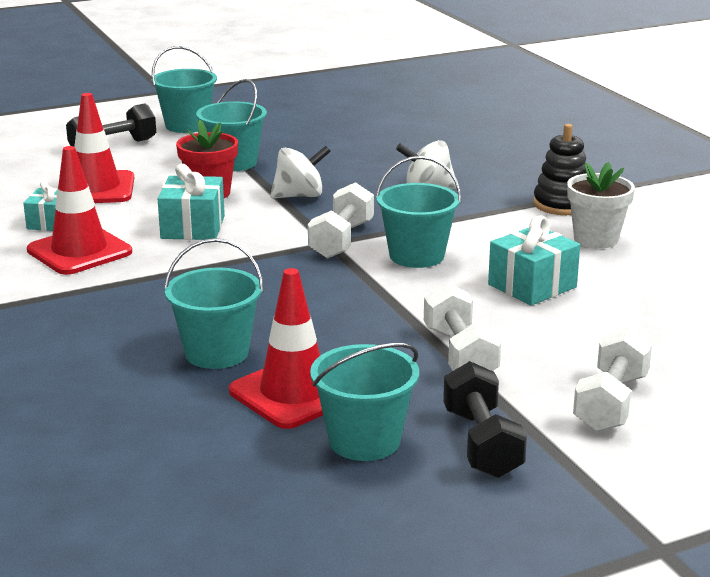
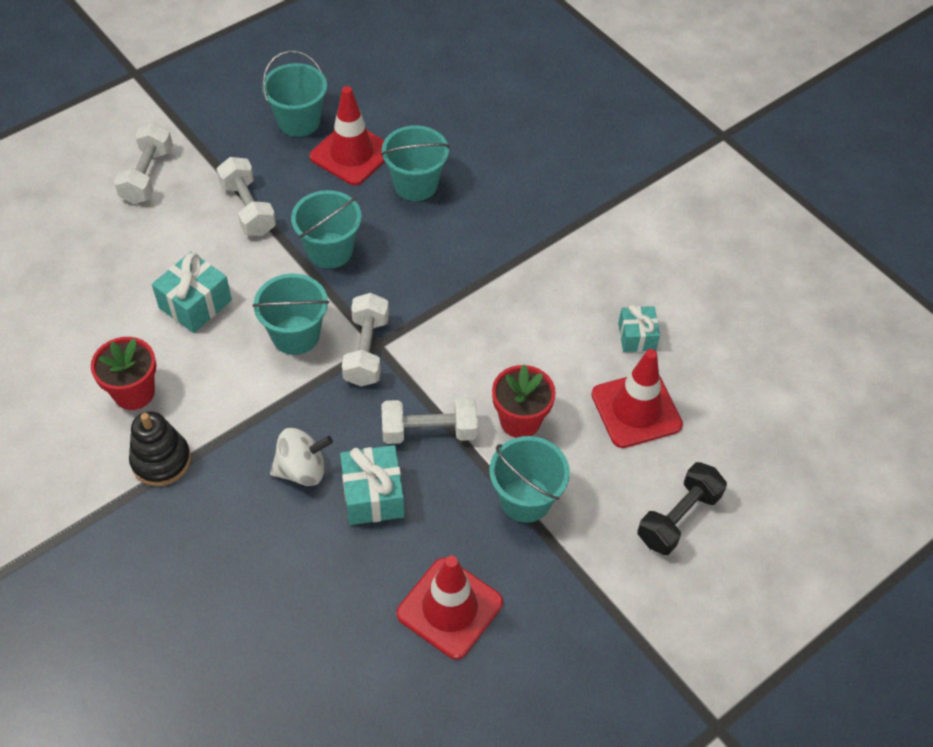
camera: 165 degrees right, 30 degrees up
red traffic cone [27,146,132,275] -> red traffic cone moved to [397,556,503,659]
turquoise bucket [151,46,217,133] -> turquoise bucket moved to [291,190,362,269]
turquoise gift [158,164,225,240] -> turquoise gift moved to [340,445,404,525]
white spinning top [270,146,331,199] -> white dumbbell [382,397,478,444]
black dumbbell [443,361,527,478] -> none
white flower pot [567,162,635,249] -> red flower pot [91,337,156,410]

